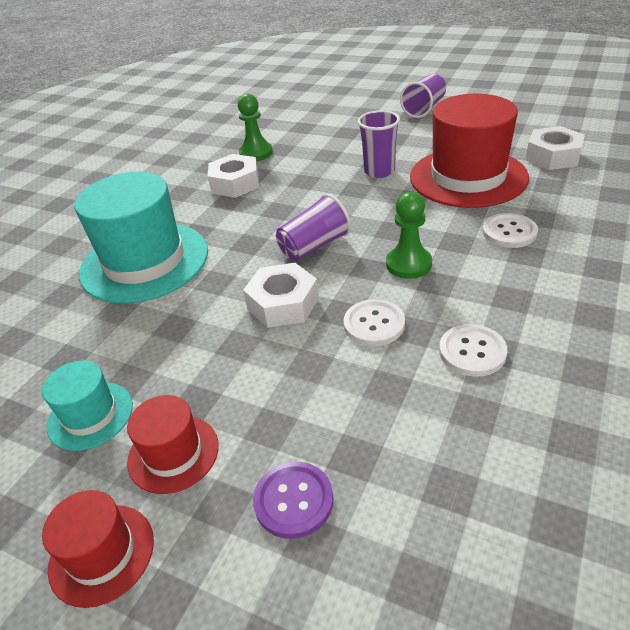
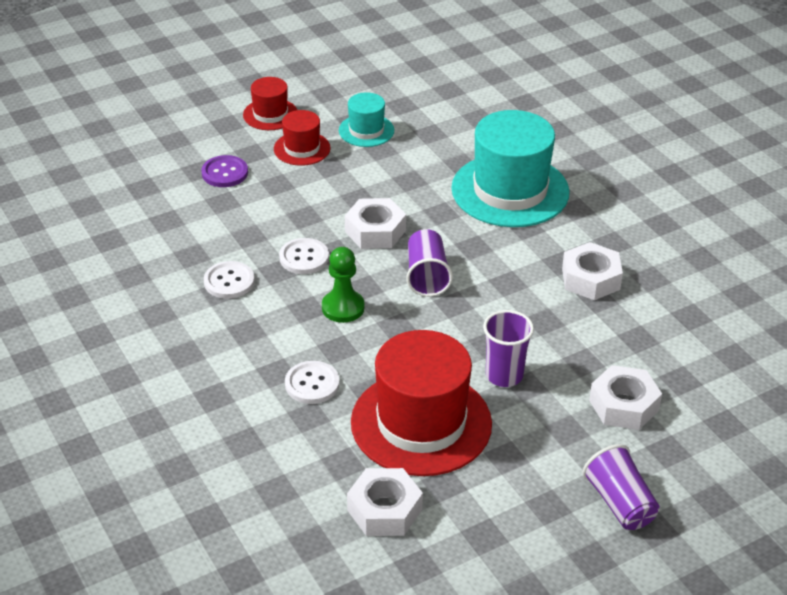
camera: 120 degrees right, 0 degrees up
green pawn [238,94,273,161] -> none
none -> white nut [589,365,662,430]

